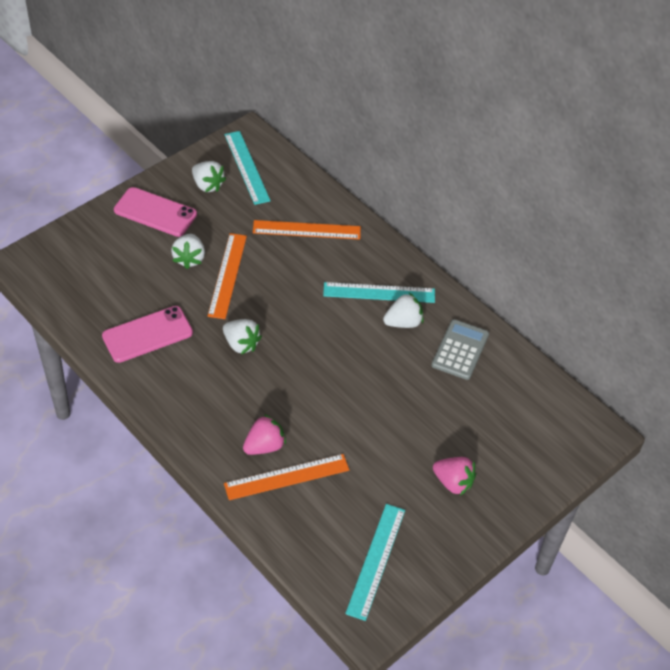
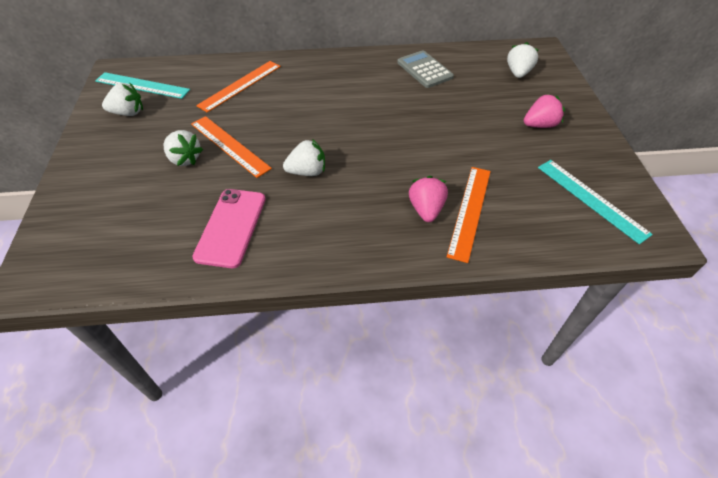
camera: 50 degrees left, 0 degrees up
pink phone [114,187,197,237] -> none
turquoise ruler [323,282,435,303] -> none
white strawberry [383,293,423,328] -> white strawberry moved to [507,42,538,78]

